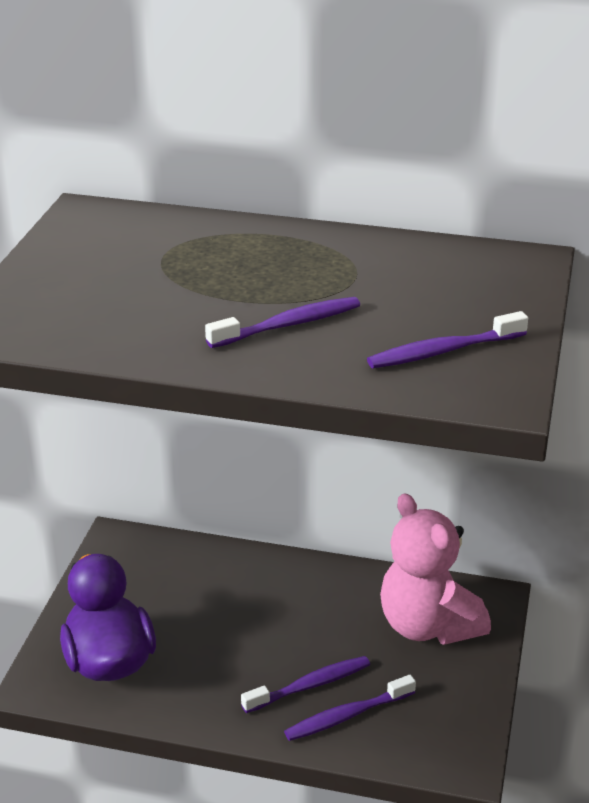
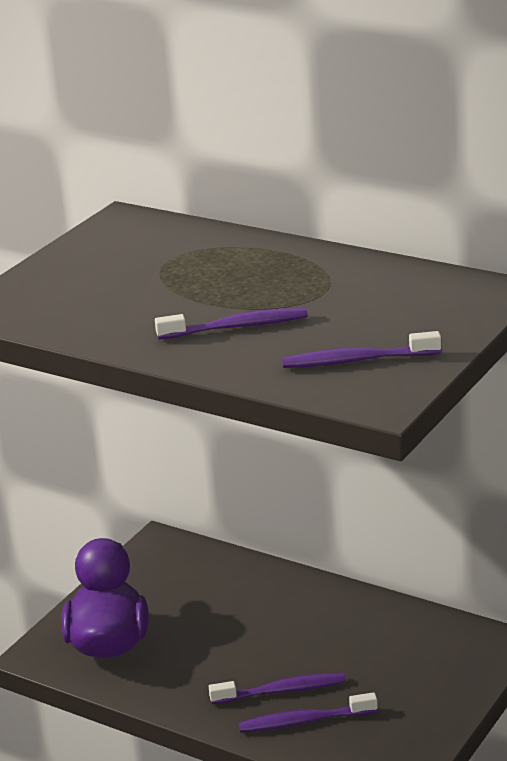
camera: 20 degrees right, 5 degrees down
pink teddy bear [380,493,491,645] -> none

